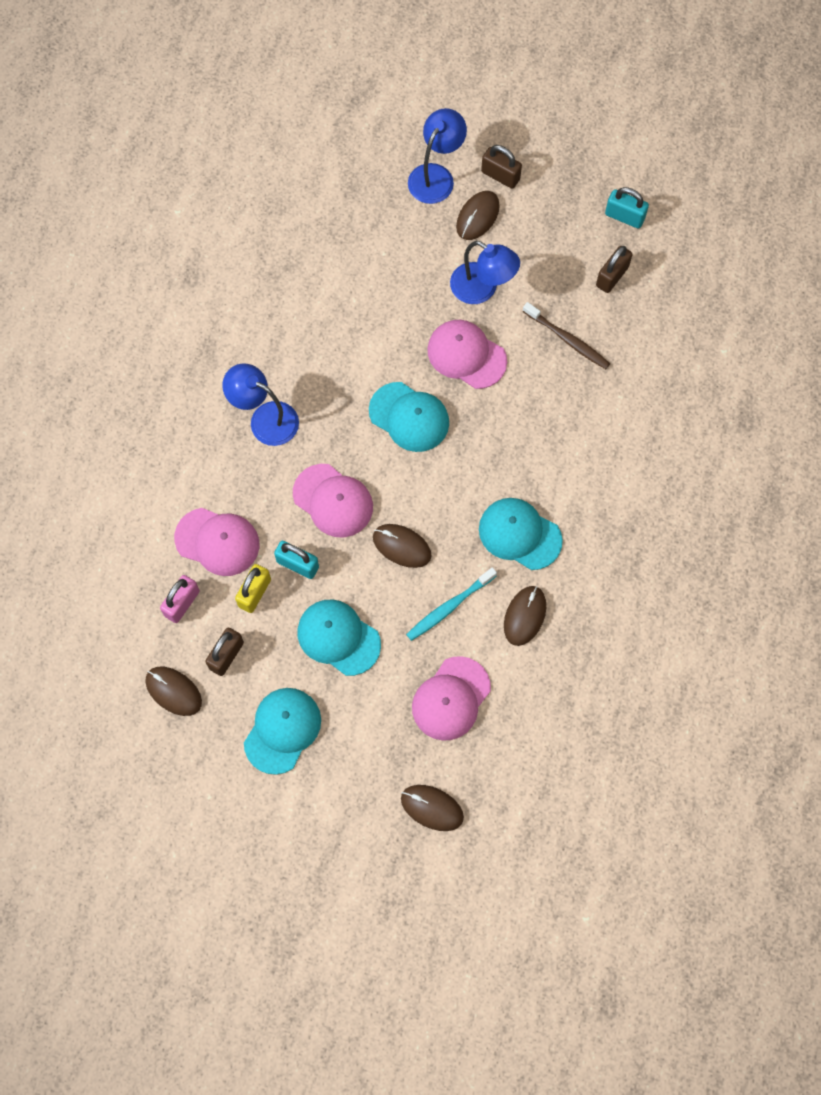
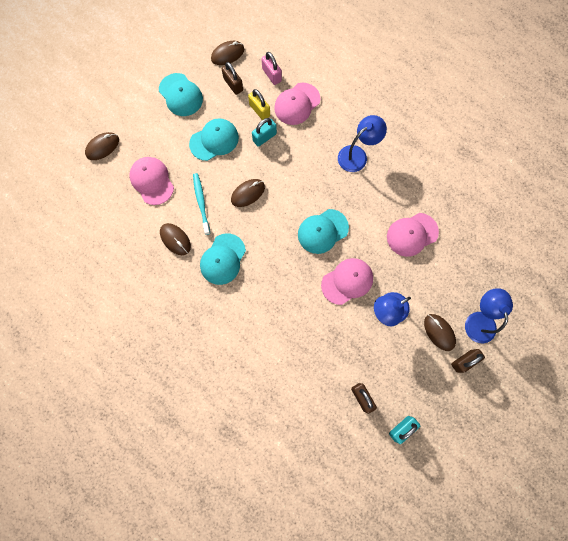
camera: 115 degrees right, 5 degrees up
pink cap [293,464,373,537] -> pink cap moved to [387,213,439,257]
blue lamp [408,108,467,204] -> blue lamp turned 150 degrees counterclockwise [465,288,513,343]
turquoise cap [479,498,563,570] -> turquoise cap turned 150 degrees clockwise [200,233,246,285]
brown toothbrush [523,302,610,369] -> none

